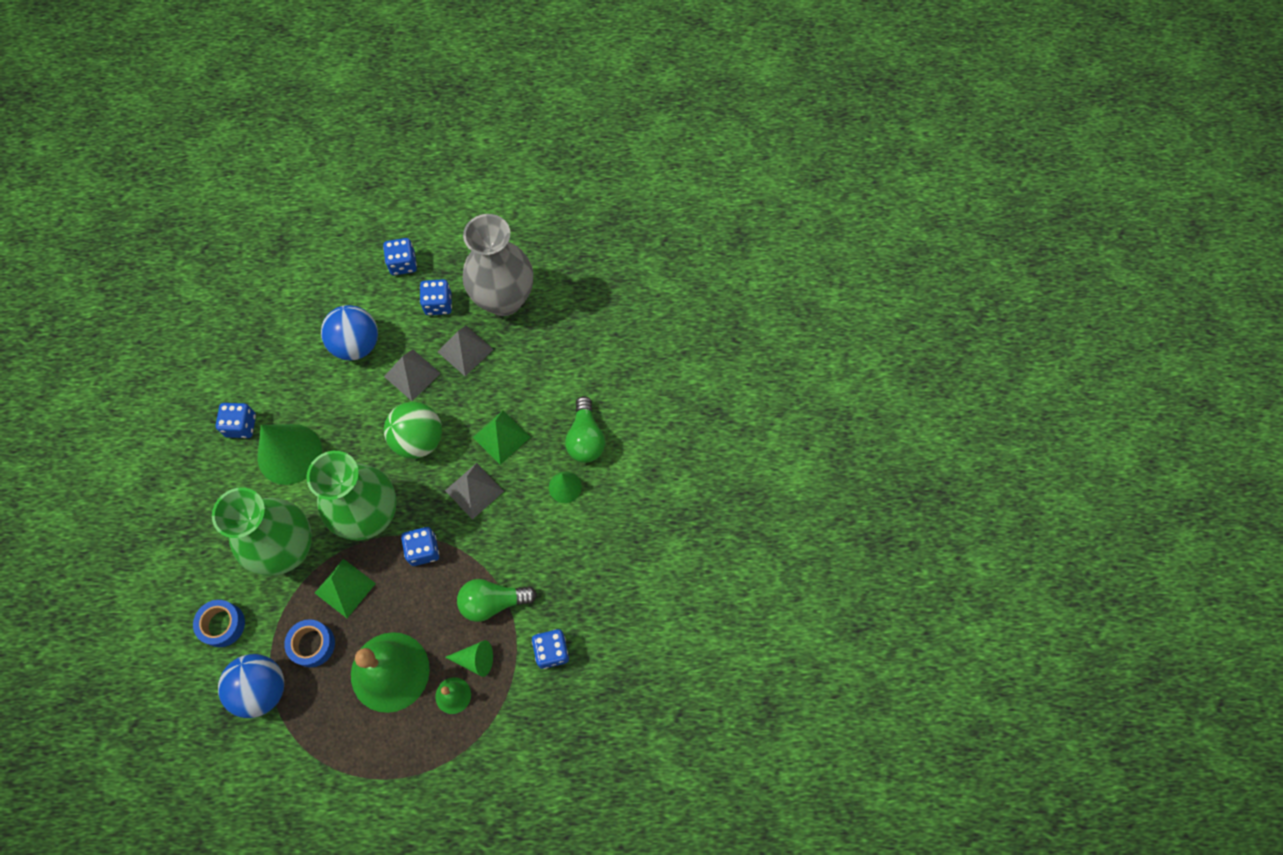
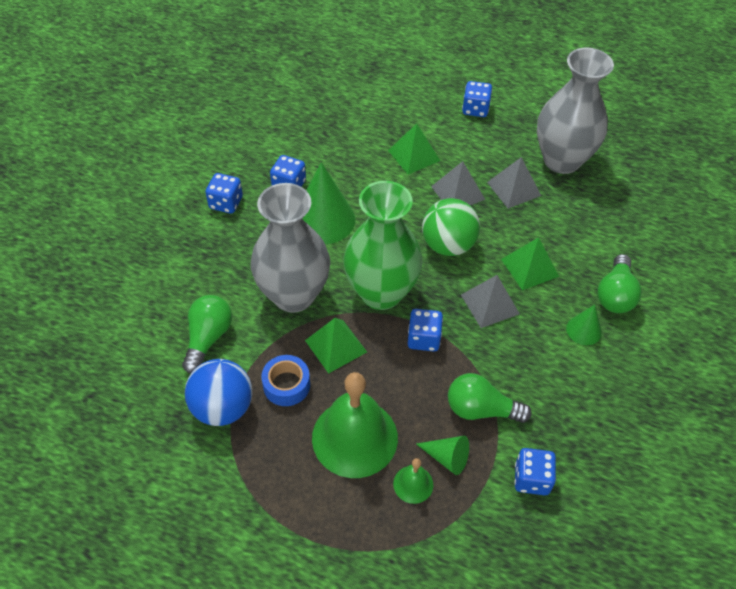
camera: 20 degrees right, 15 degrees down
blue tape [193,600,245,647] -> green light bulb [182,295,232,373]
green vase [212,488,312,576] -> grey vase [251,183,330,313]
blue ball [321,305,378,360] -> green pyramid [388,123,440,174]
blue dice [420,279,452,315] -> blue dice moved to [205,173,243,214]

